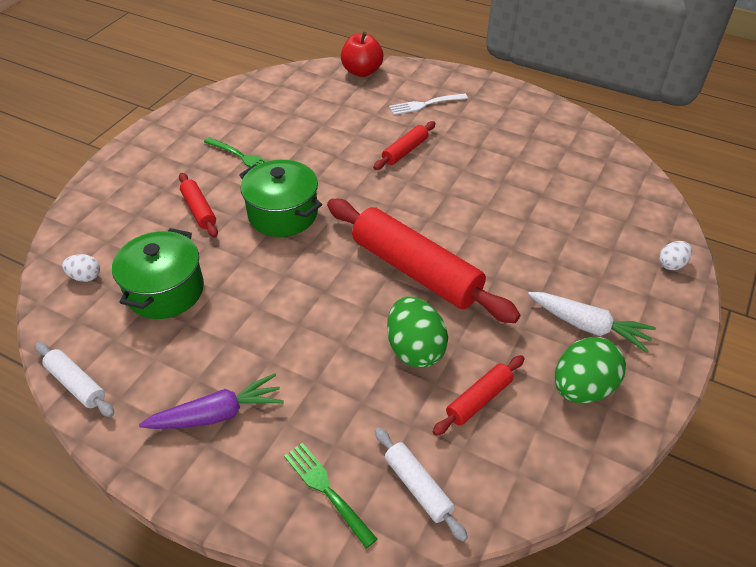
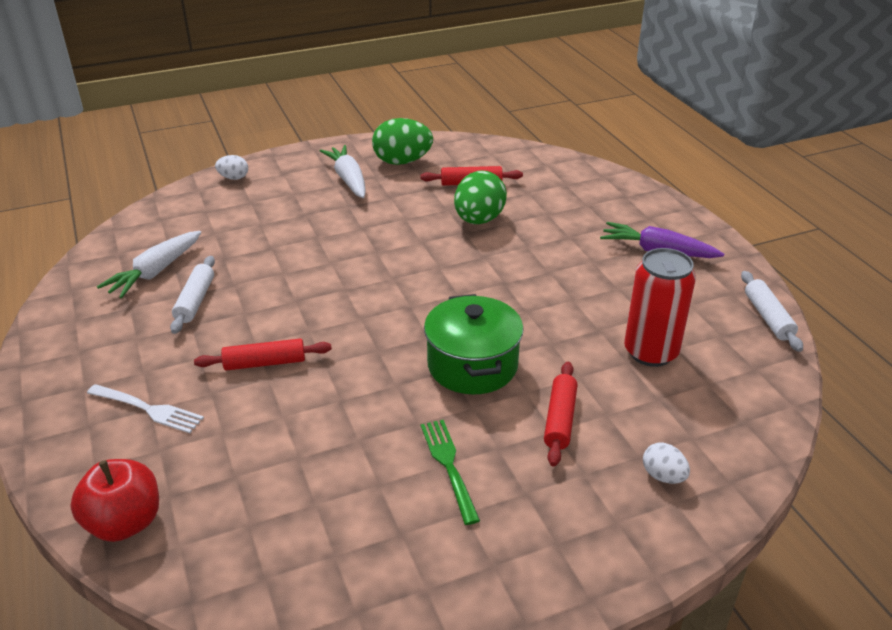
camera: 140 degrees left, 10 degrees down
white egg [62,254,100,282] -> white egg moved to [643,443,690,484]
green pot [112,228,204,319] -> red can [624,248,696,367]
green fork [284,443,377,548] -> none
red rolling pin [327,199,520,323] -> none
white rolling pin [375,428,468,542] -> white rolling pin moved to [170,256,215,334]
none -> white carrot [97,231,201,298]

